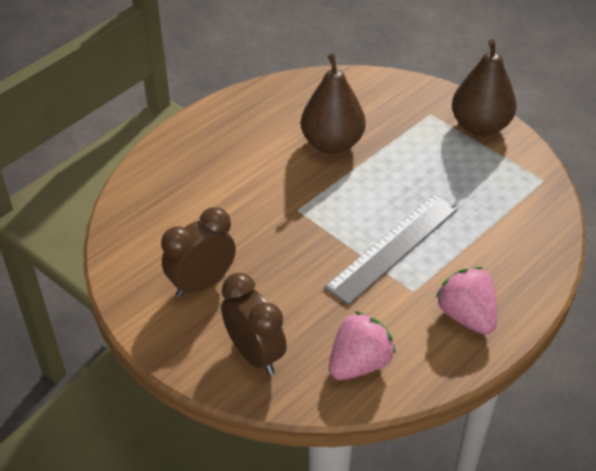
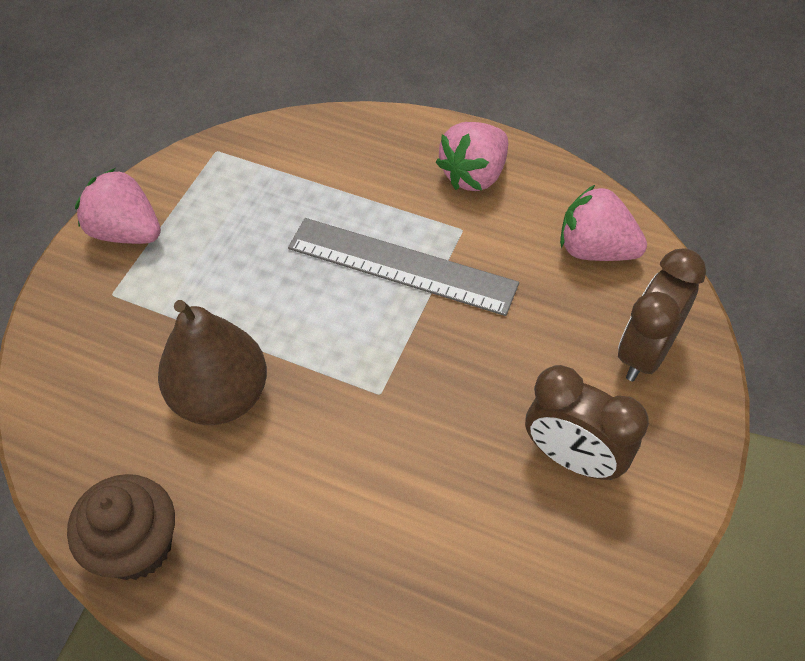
camera: 110 degrees left, 10 degrees up
brown pear [452,39,517,136] -> pink strawberry [75,168,161,244]
none -> brown cupcake [67,474,175,580]

